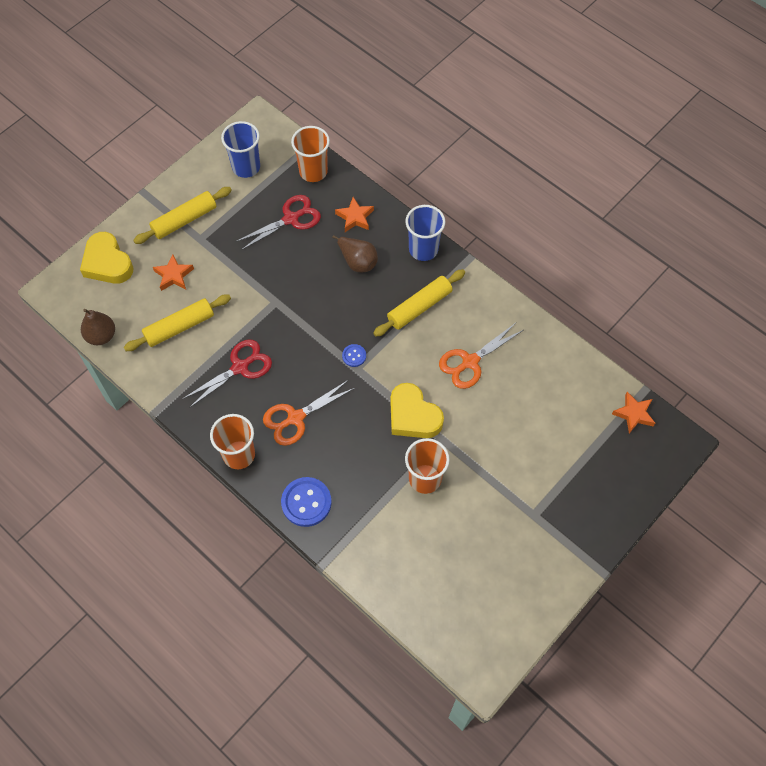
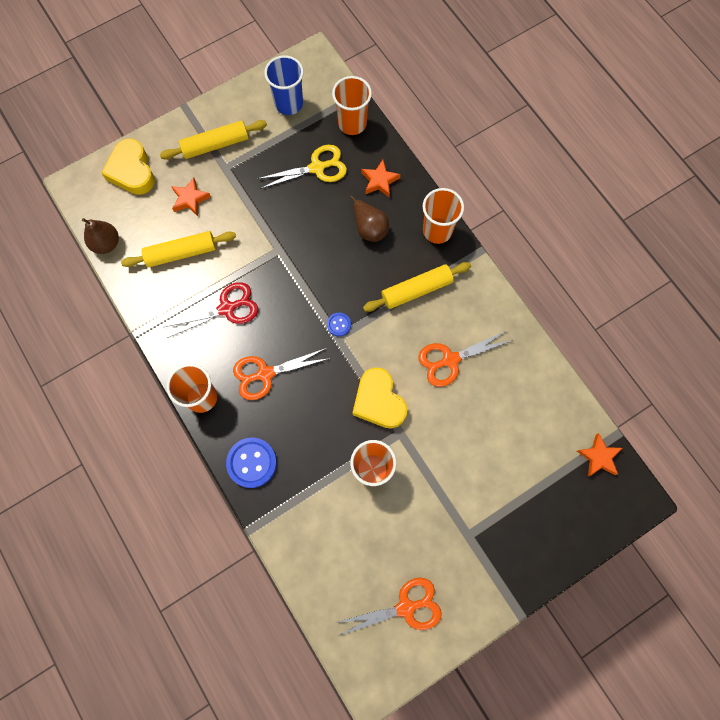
camera: 15 degrees right, 10 degrees up
red scissors [235,195,321,250] -> yellow scissors [257,145,347,189]
blue cup [405,205,445,261] -> orange cup [423,188,464,244]
none -> orange scissors [335,578,442,636]

